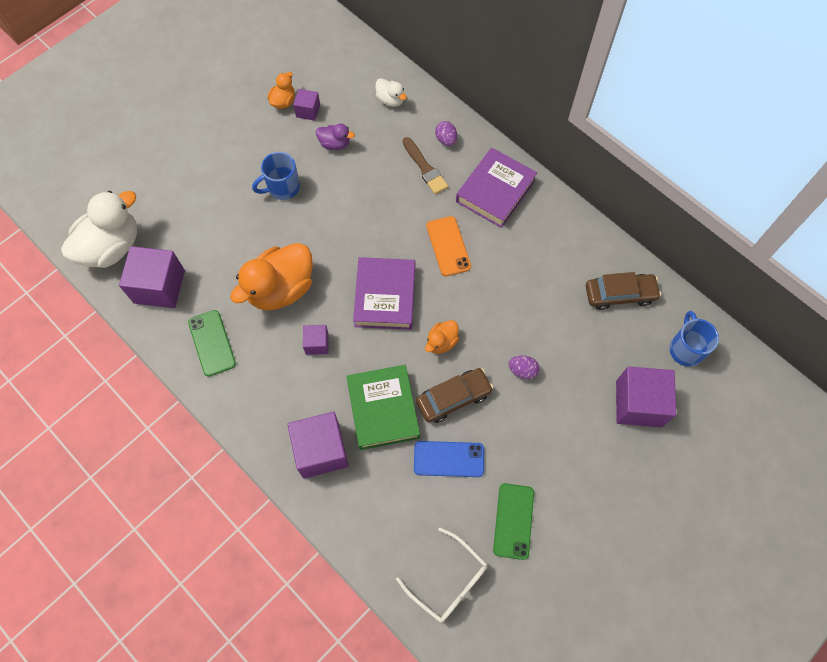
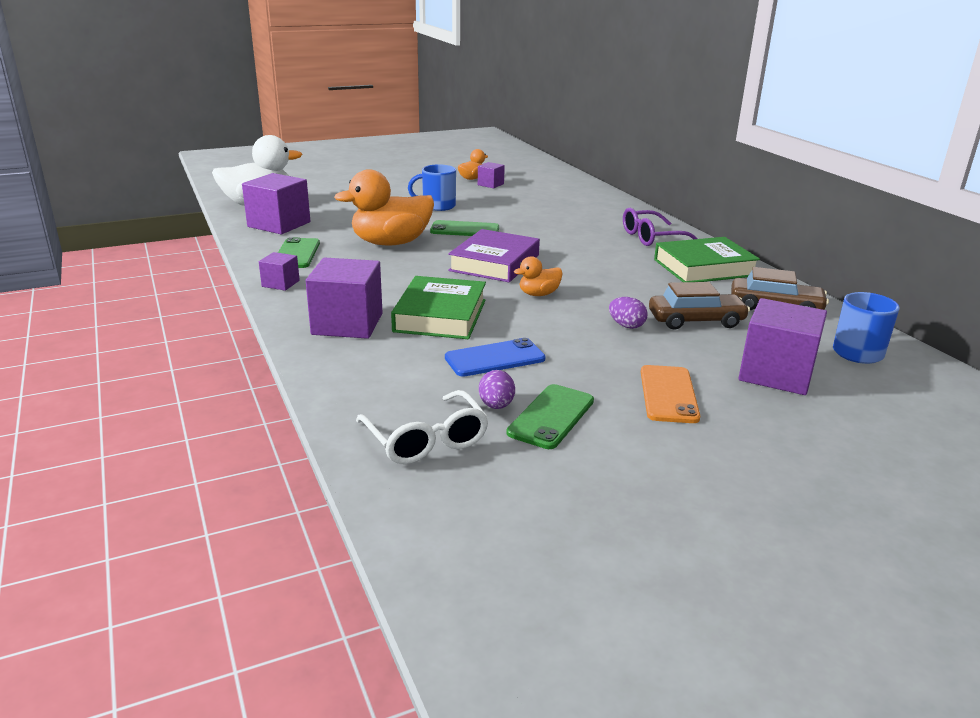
camera: 20 degrees right, 40 degrees down
purple cube [303,325,329,355] -> purple cube moved to [259,252,300,291]
purple duck [316,124,355,150] -> none
white duck [375,78,407,107] -> none
brown brush [403,137,448,194] -> none
blue phone [414,441,484,477] -> blue phone turned 45 degrees counterclockwise [445,338,546,377]
brown car [416,368,493,423] -> brown car moved to [649,282,750,330]
orange phone [426,216,471,276] -> orange phone moved to [641,365,700,423]
purple egg [435,121,457,146] -> purple egg moved to [479,370,515,409]
purple book [456,148,537,228] -> purple glasses [623,208,697,246]
none -> green phone [430,220,499,236]
none -> green book [654,237,760,282]

